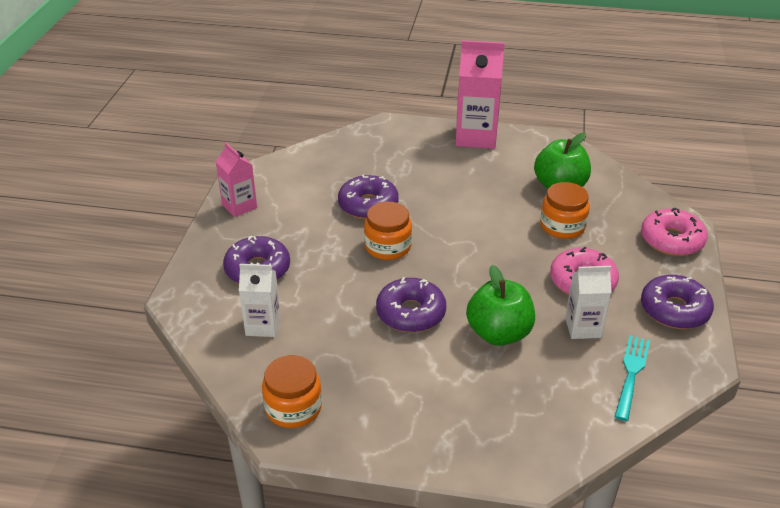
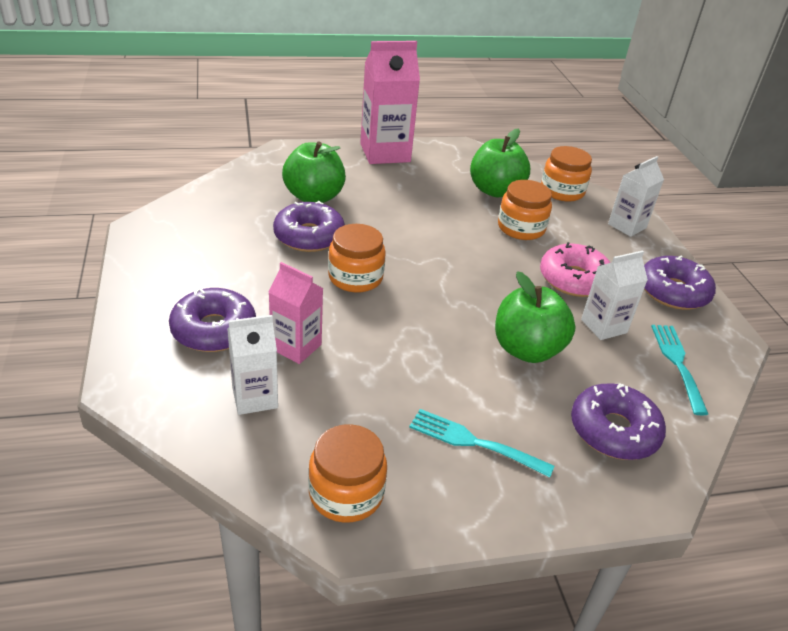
camera: 25 degrees left, 0 degrees up
pink carton [216,143,257,217] -> pink carton moved to [269,262,323,364]
purple donut [376,277,446,332] -> purple donut moved to [571,383,666,460]
pink donut [641,208,708,256] -> white carton [608,156,664,237]
none -> green apple [282,141,346,203]
none -> turquoise fork [409,409,554,478]
none -> orange jar [541,146,592,202]

